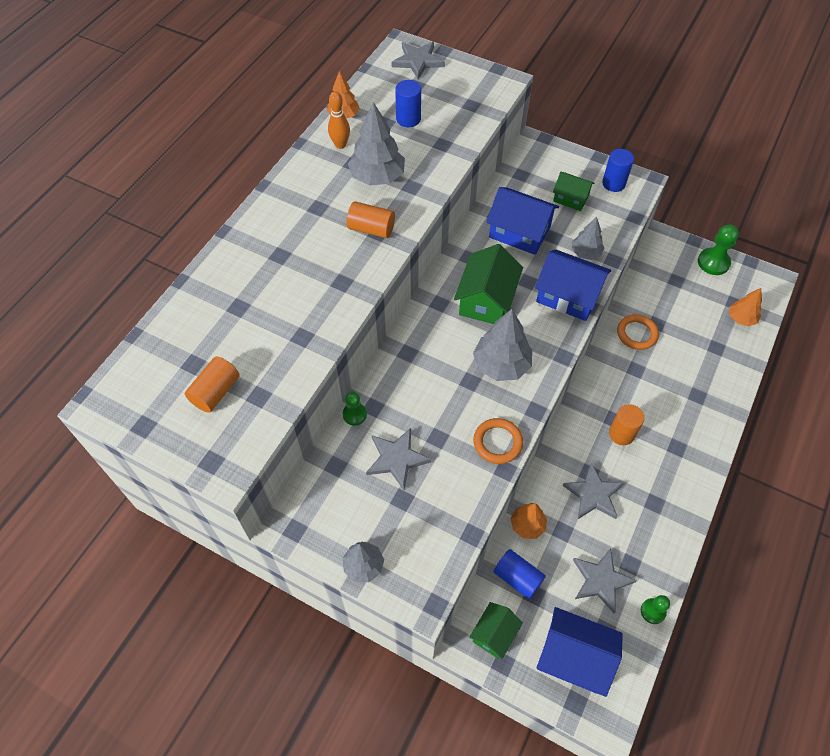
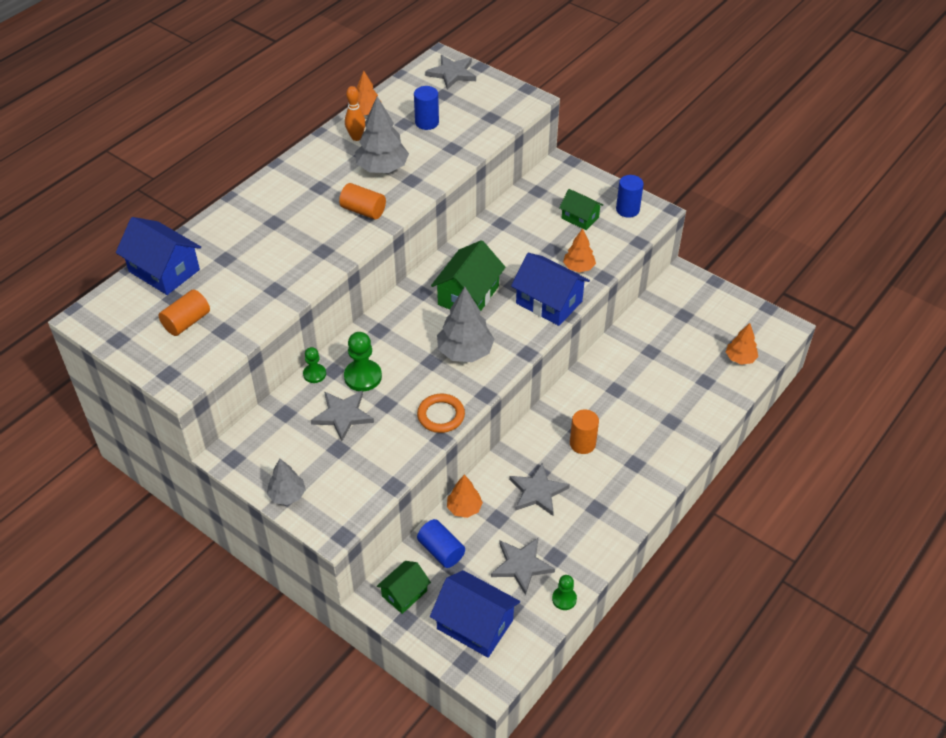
camera: 10 degrees right, 10 degrees down
blue house [486,187,559,255] -> blue house moved to [116,217,201,295]
grey tree [572,217,605,260] -> orange tree [563,228,596,272]
orange ring [617,314,659,350] -> none
green pawn [698,224,739,275] -> green pawn moved to [344,332,382,391]

